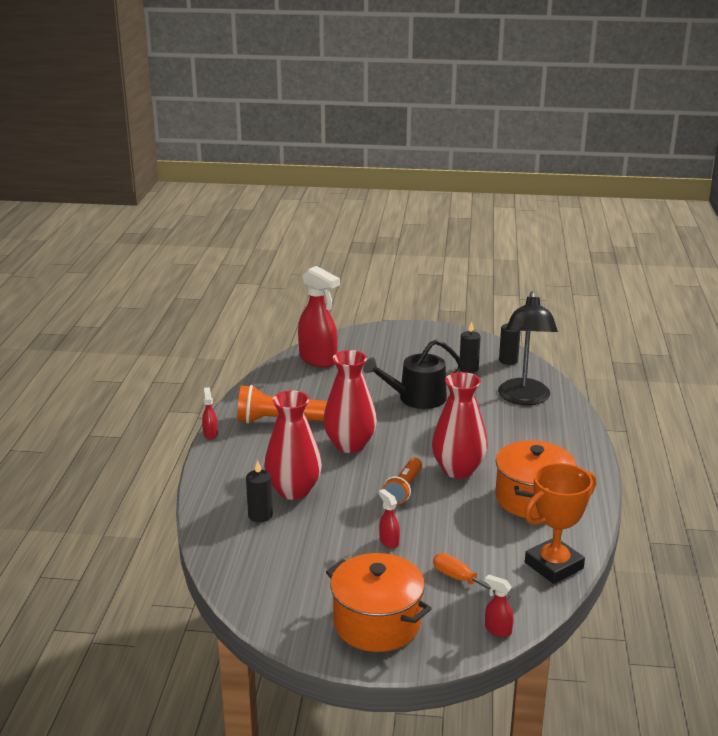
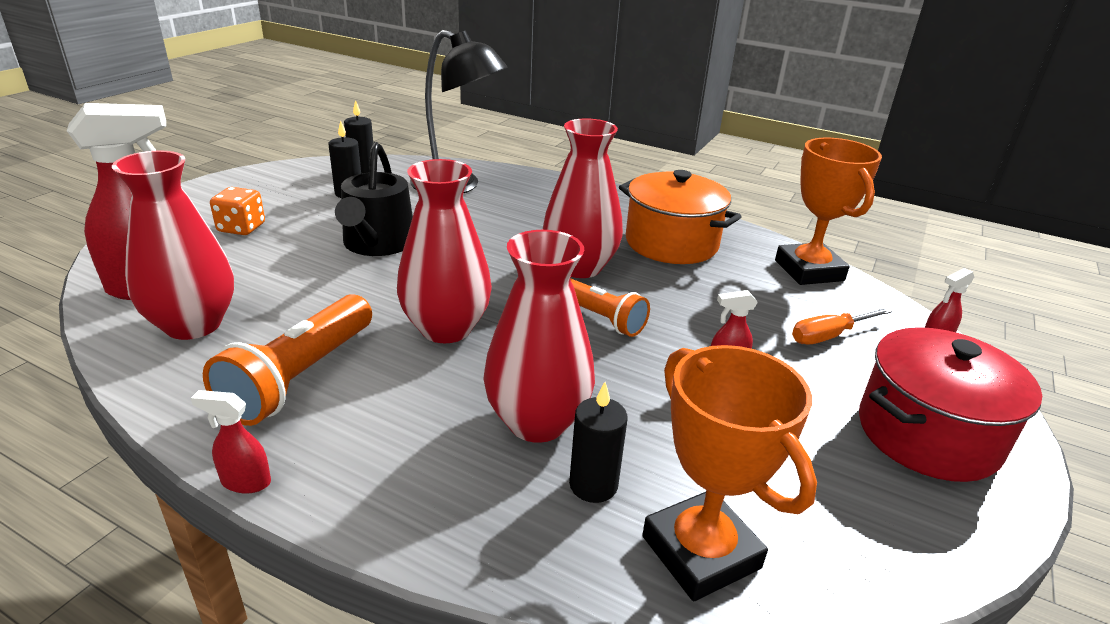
camera: 70 degrees left, 5 degrees up
orange pot [326,553,432,652] -> red pot [859,327,1042,482]
none -> red vase [112,150,234,340]
none -> orange dice [210,187,265,235]
none -> orange trophy [642,345,817,601]

